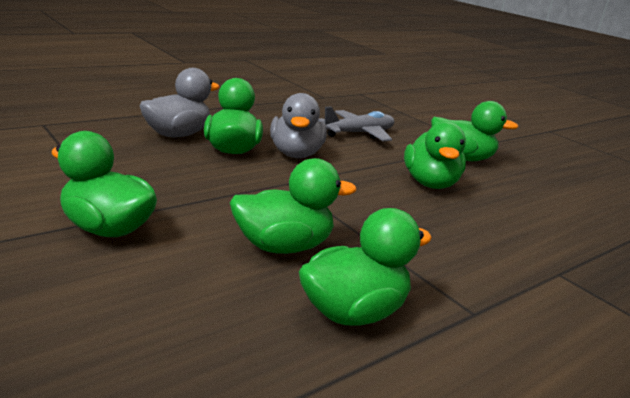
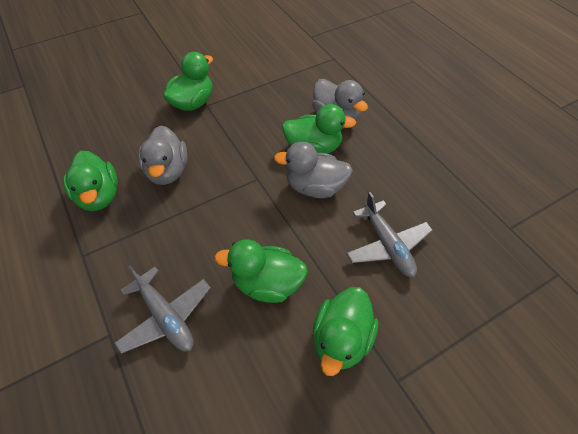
camera: 100 degrees right, 30 degrees up
green duck [230,158,356,254] -> grey duck [138,125,188,185]
none -> grey plane [114,265,211,354]

